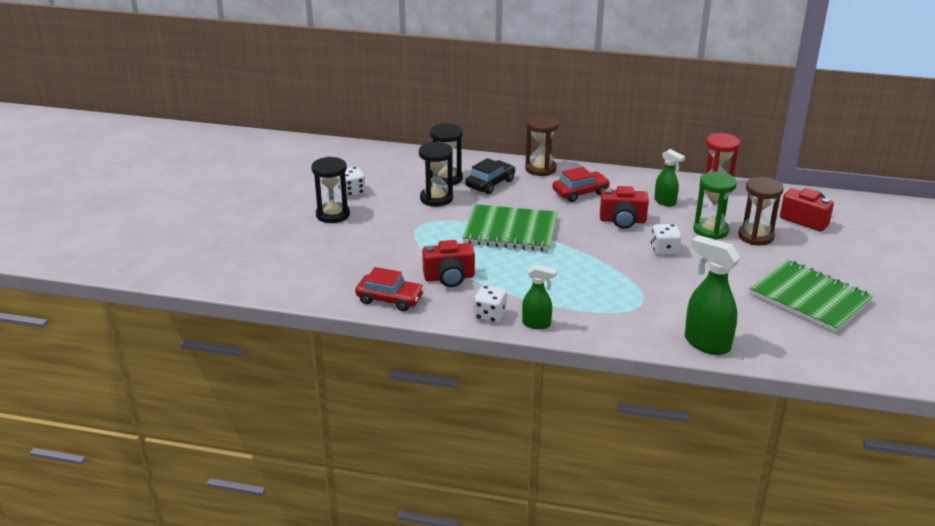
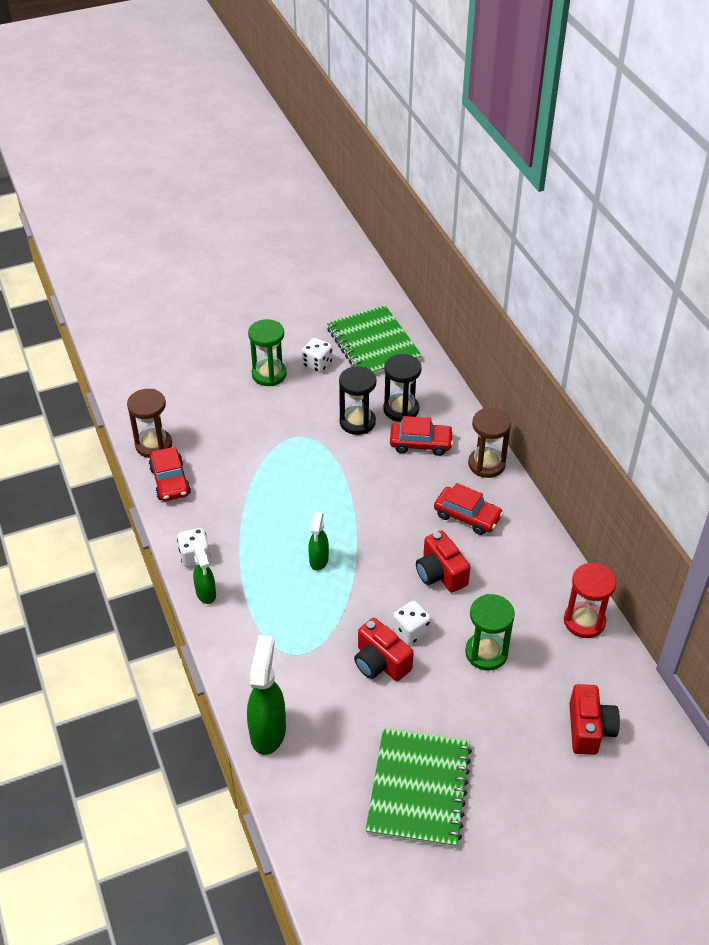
camera: 55 degrees right, 15 degrees up
black hourglass [311,157,350,223] -> green hourglass [248,319,287,386]
red camera [422,240,475,287] -> red camera moved to [354,618,414,681]
green notebook [462,204,557,251] -> green notebook moved to [327,305,422,375]
black car [465,158,515,194] -> red car [390,416,454,456]
green spray bottle [654,149,685,207] -> green spray bottle moved to [308,512,329,571]
brown hourglass [738,177,784,245] -> brown hourglass moved to [127,389,172,458]

